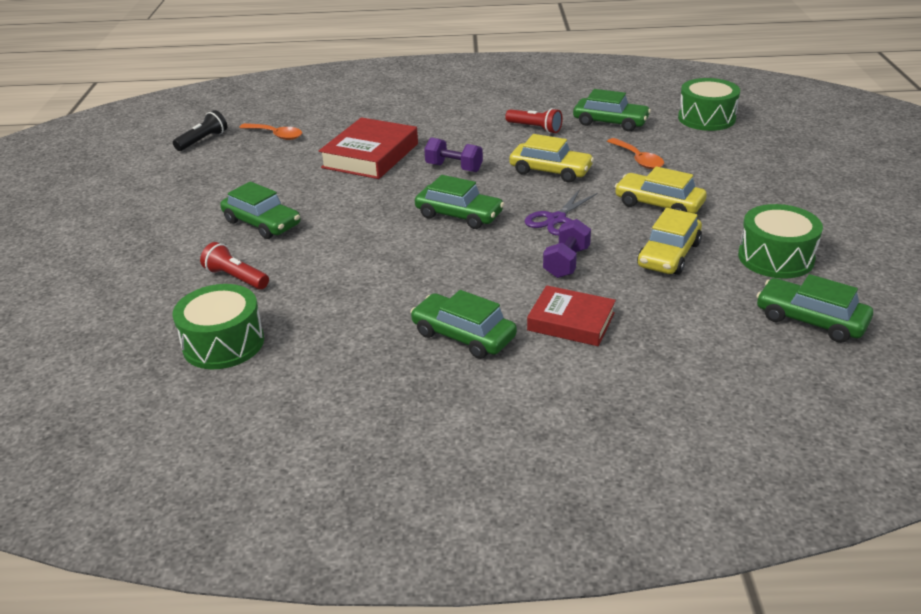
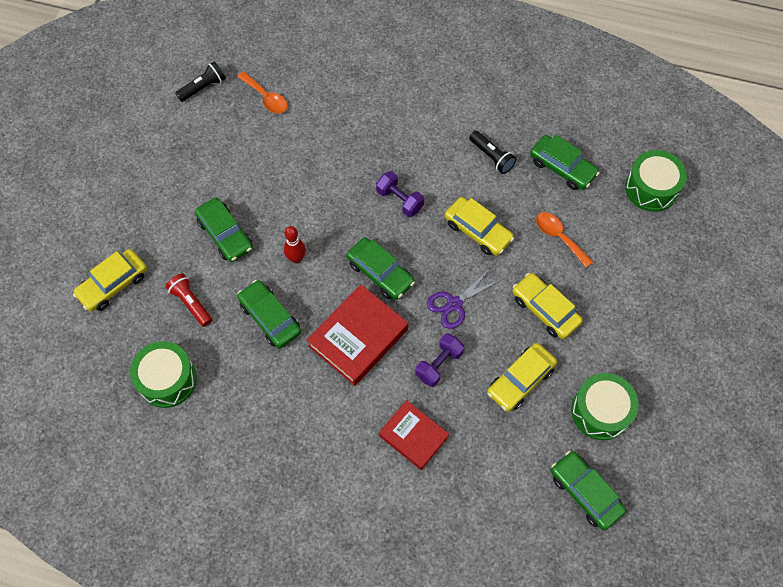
camera: 15 degrees right, 30 degrees up
red book [319,117,418,179] -> red book moved to [307,284,408,386]
green car [410,290,517,359] -> green car moved to [237,280,301,348]
red flashlight [505,108,563,133] -> black flashlight [469,131,516,174]
orange spoon [607,138,664,169] -> orange spoon turned 150 degrees clockwise [536,212,593,268]
none -> yellow car [73,249,147,312]
none -> red bowling pin [284,226,306,264]

